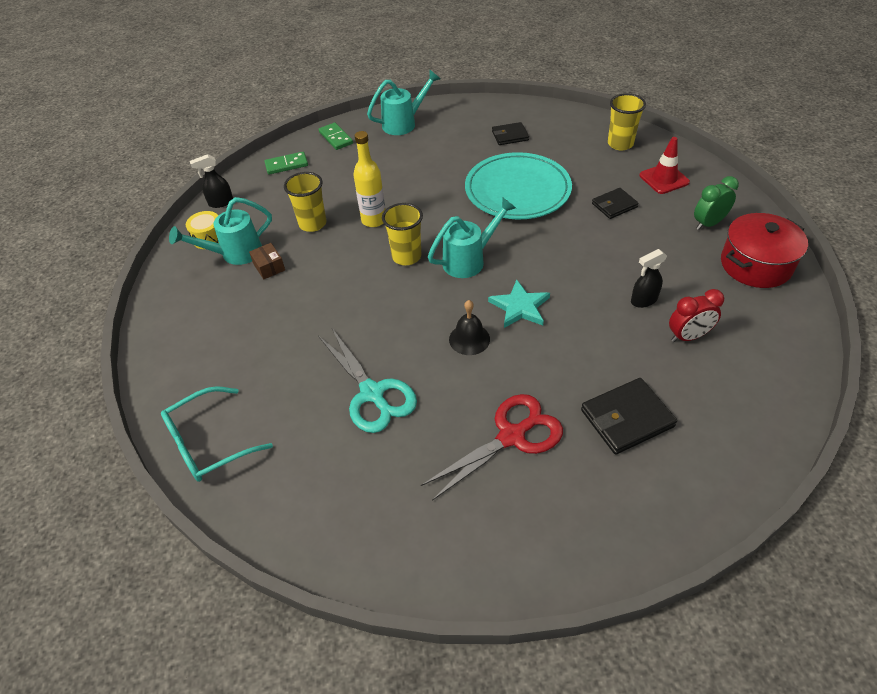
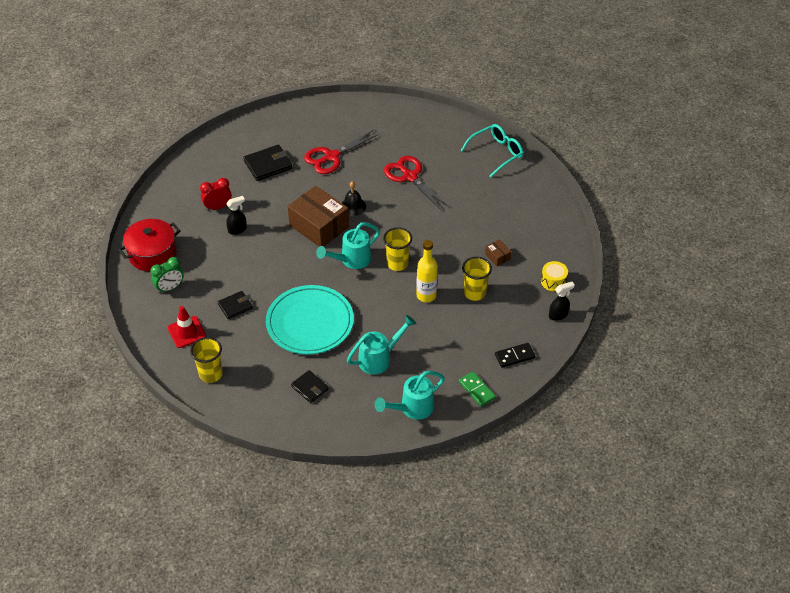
camera: 175 degrees right, 0 degrees up
turquoise watering can [169,197,272,265] -> turquoise watering can moved to [347,315,416,374]
green domino [264,152,308,175] -> black domino [495,343,535,368]
turquoise scissors [318,328,417,433] -> red scissors [384,156,449,211]
turquoise star [488,279,550,328] -> brown box [288,186,349,247]
black wallet [492,122,529,145] -> black wallet turned 60 degrees clockwise [291,370,329,403]

